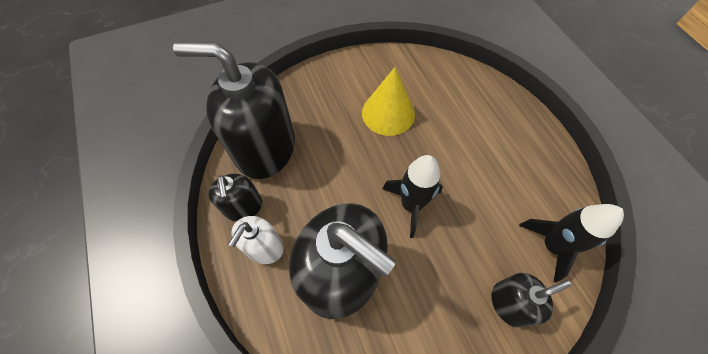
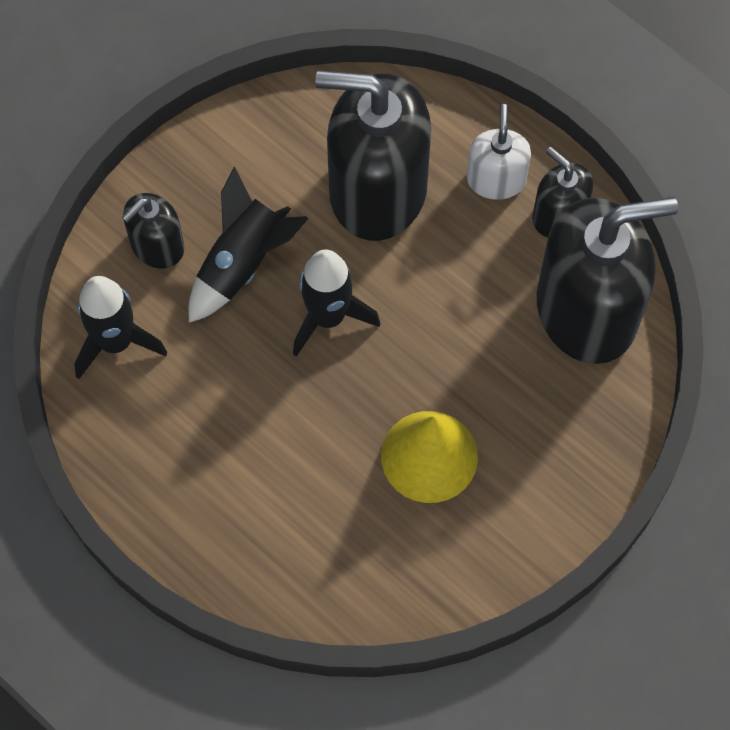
camera: 155 degrees right, 5 degrees up
none -> black rocket [188,167,309,323]

